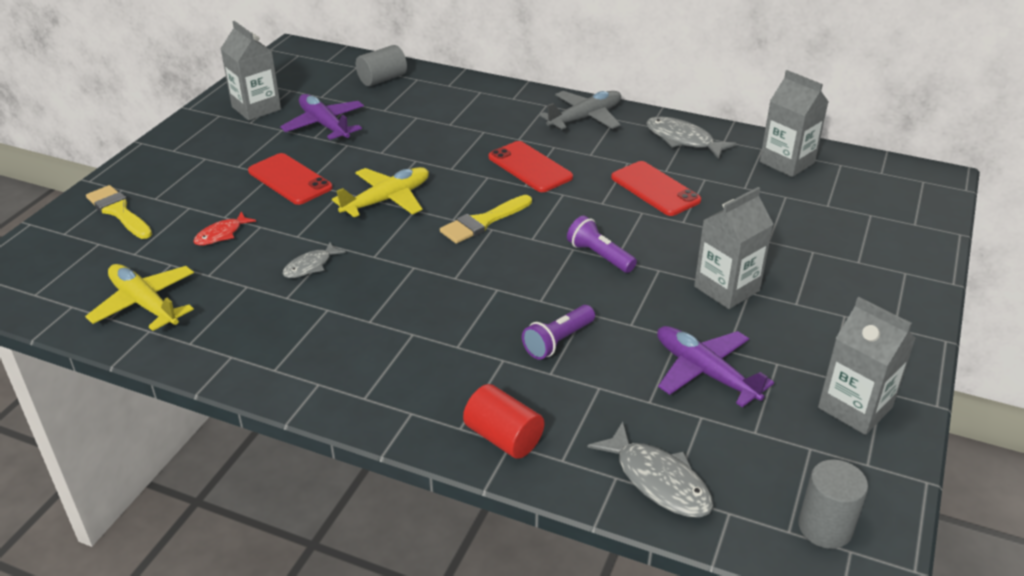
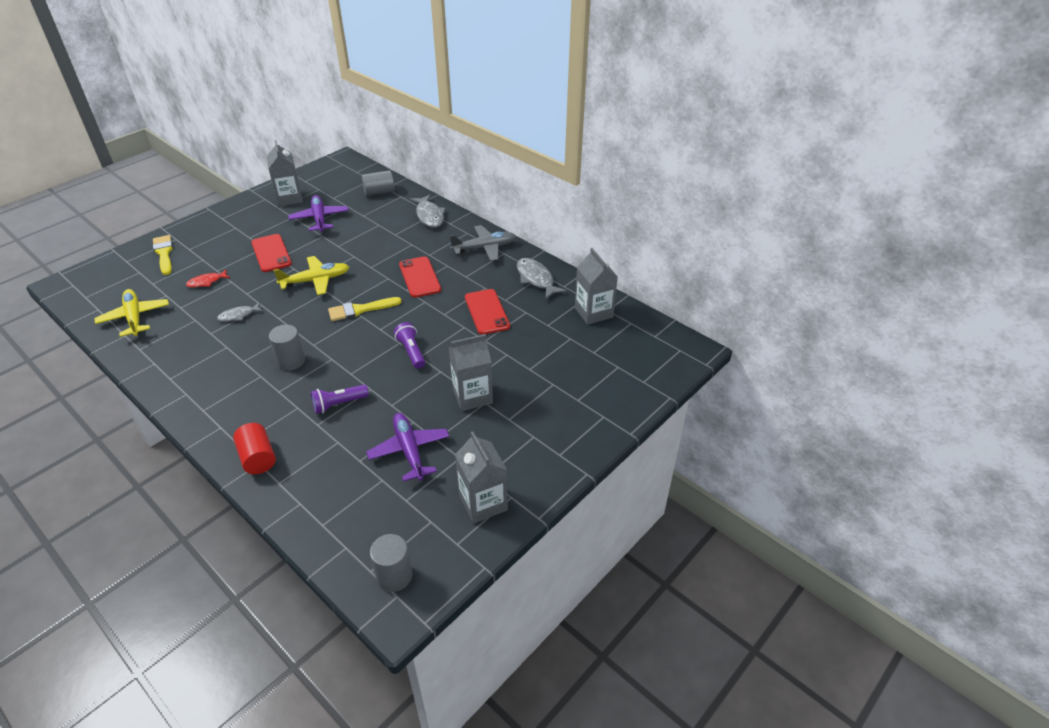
camera: 20 degrees right, 5 degrees up
grey fish [588,422,713,518] -> grey fish moved to [410,194,446,228]
none -> grey cylinder [269,325,305,371]

